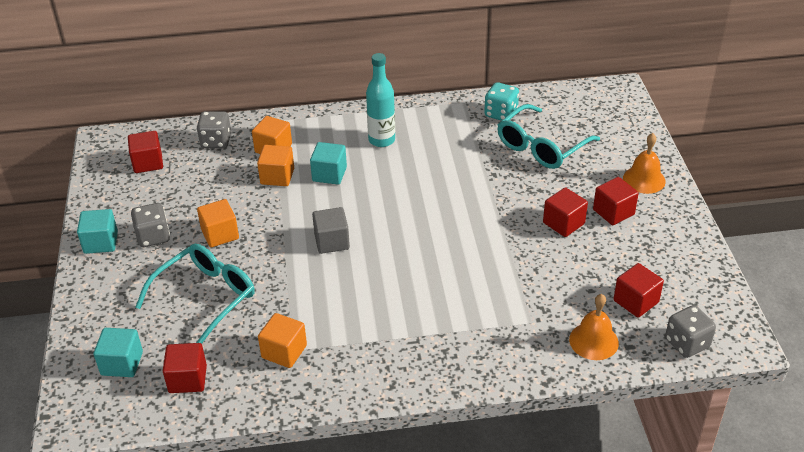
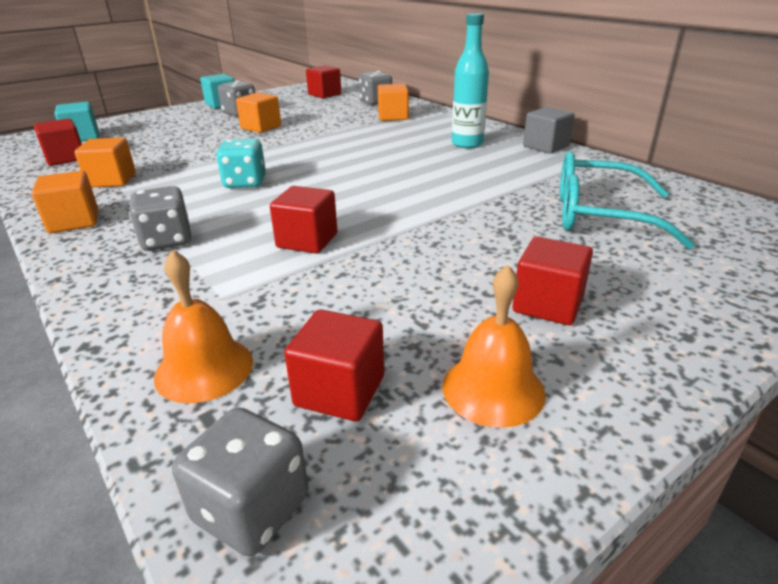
camera: 60 degrees right, 10 degrees down
turquoise glasses [135,244,255,344] -> none
orange cube [257,145,294,186] -> orange cube moved to [31,171,98,233]
turquoise cube [310,142,347,185] -> none
grey cube [312,207,350,254] -> grey cube moved to [523,107,575,154]
turquoise dice [484,82,519,121] -> turquoise dice moved to [216,139,266,188]
red cube [543,187,588,237] -> red cube moved to [270,186,337,254]
orange bell [623,133,666,194] -> orange bell moved to [443,265,546,428]
none -> grey dice [129,186,191,251]

